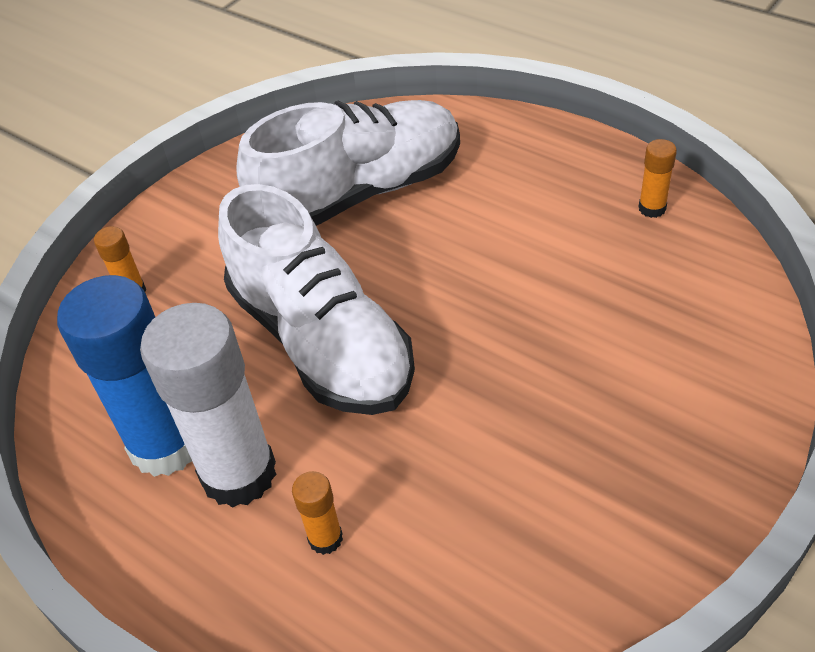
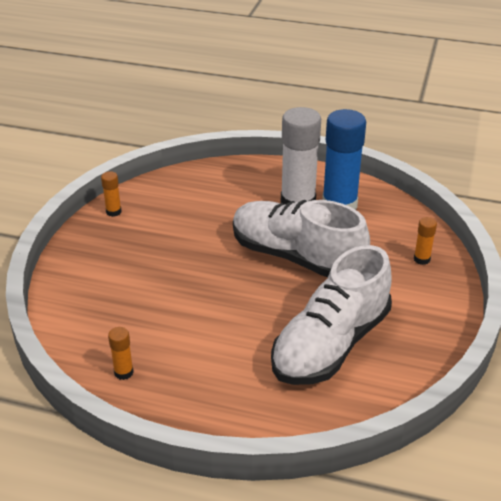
camera: 155 degrees right, 10 degrees down
orange glue stick [292,471,343,555] -> orange glue stick moved to [101,171,121,217]

